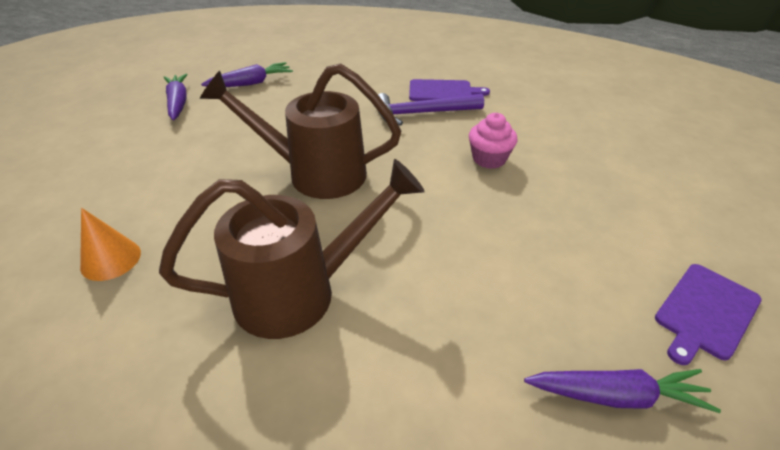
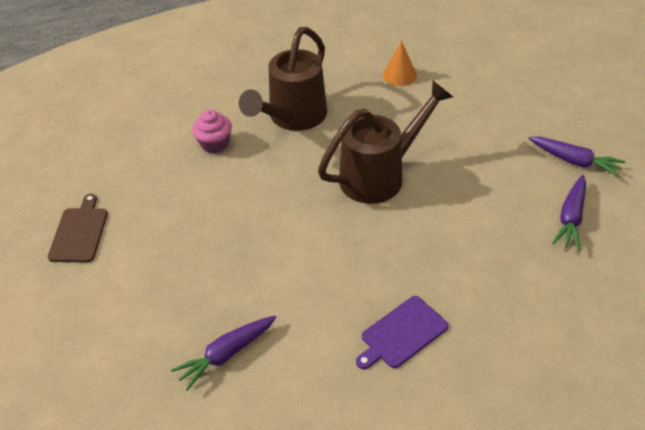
camera: 140 degrees right, 5 degrees up
purple hammer [378,93,484,126] -> none
pink cupcake [469,113,518,169] -> pink cupcake moved to [192,109,232,153]
purple carrot [524,369,721,413] -> purple carrot moved to [171,316,276,391]
purple cutting board [655,264,762,365] -> brown cutting board [48,194,108,262]

